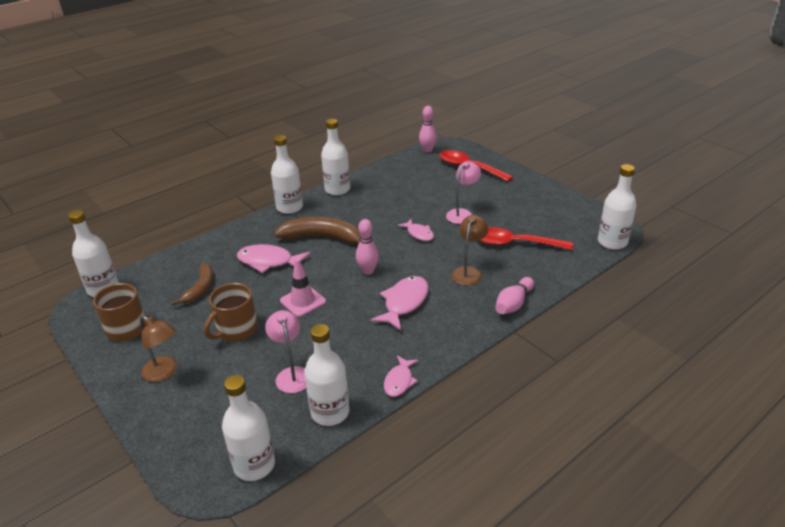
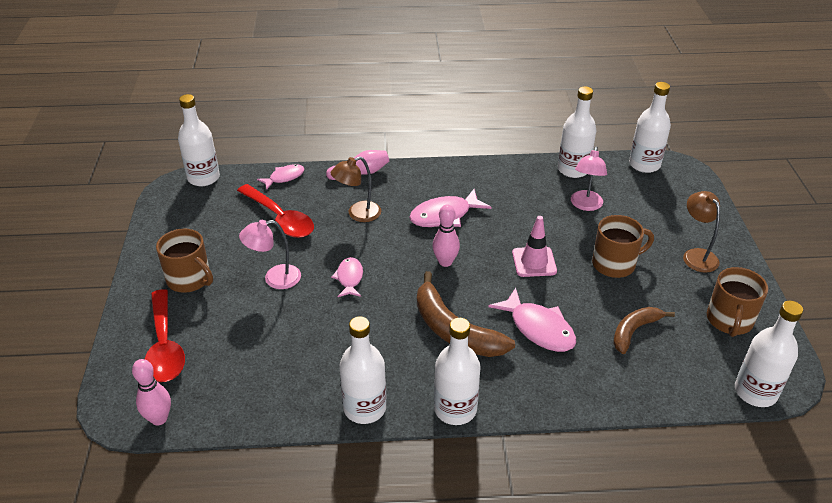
camera: 145 degrees left, 5 degrees up
pink fish [384,355,418,397] -> pink fish moved to [257,164,304,189]
none -> brown mug [156,229,213,293]

